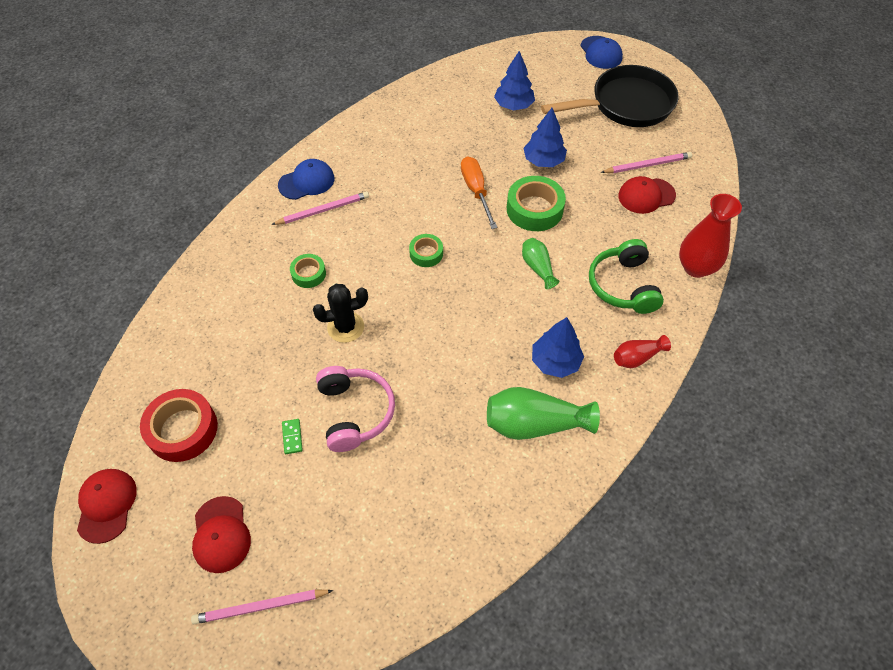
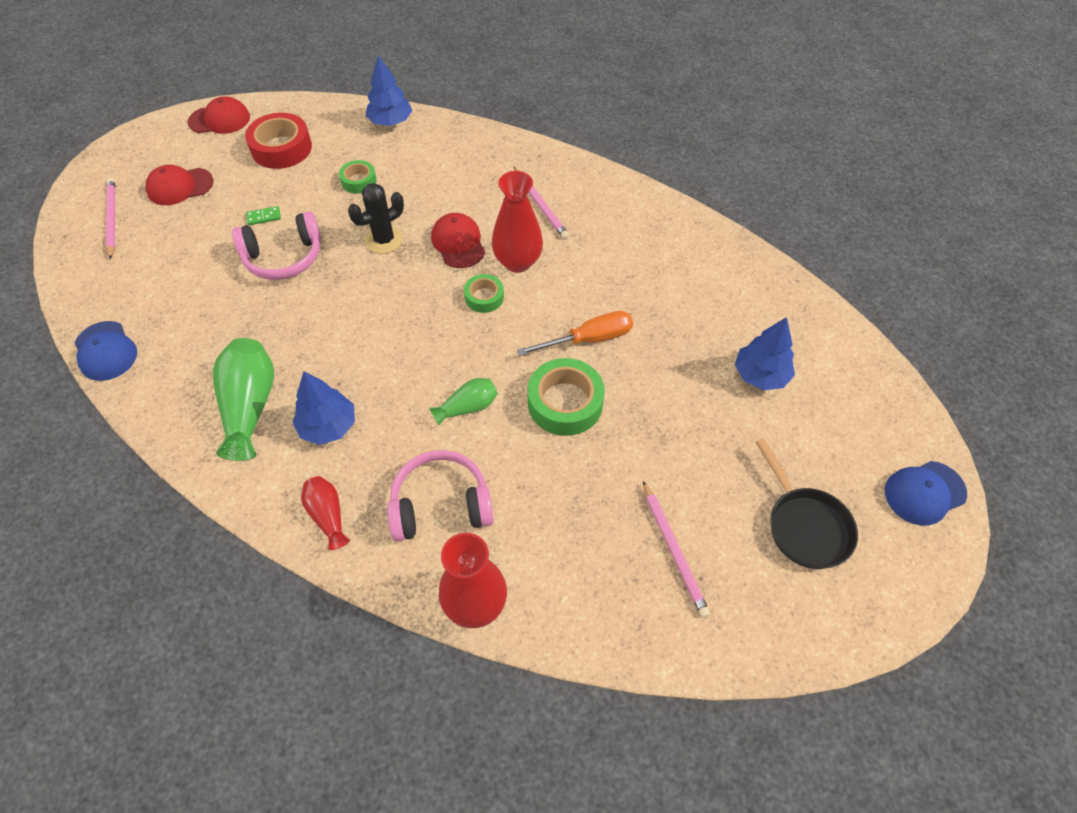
camera: 85 degrees right, 0 degrees up
blue cap [278,159,334,200] -> blue cap moved to [75,321,137,381]
green tape [290,254,326,288] -> green tape moved to [339,160,377,193]
black cactus [313,284,368,343] -> black cactus turned 75 degrees clockwise [348,183,404,254]
blue tree [524,108,567,167] -> blue tree moved to [366,55,412,126]
black pan [541,65,679,127] -> black pan [756,438,858,569], size x0.63
green headphones [589,239,664,314] -> pink headphones [387,450,494,541]
red cap [618,176,676,214] -> red cap moved to [431,213,485,268]
none -> red vase [492,171,543,273]

